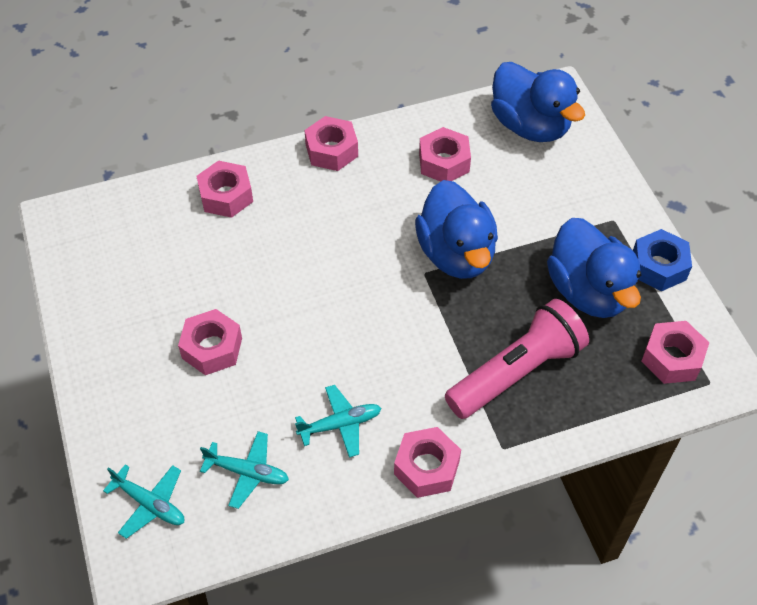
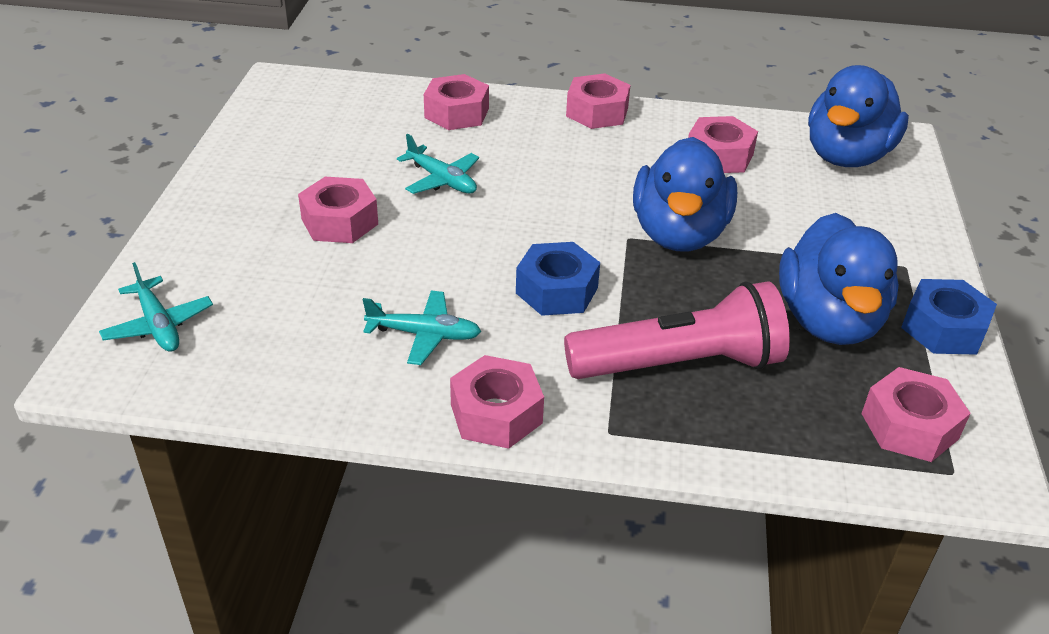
camera: 25 degrees right, 15 degrees down
turquoise plane [200,431,289,509] -> turquoise plane moved to [397,134,479,194]
blue duck [491,62,585,142] -> blue duck turned 45 degrees clockwise [808,65,909,167]
none -> blue nut [516,242,600,316]

